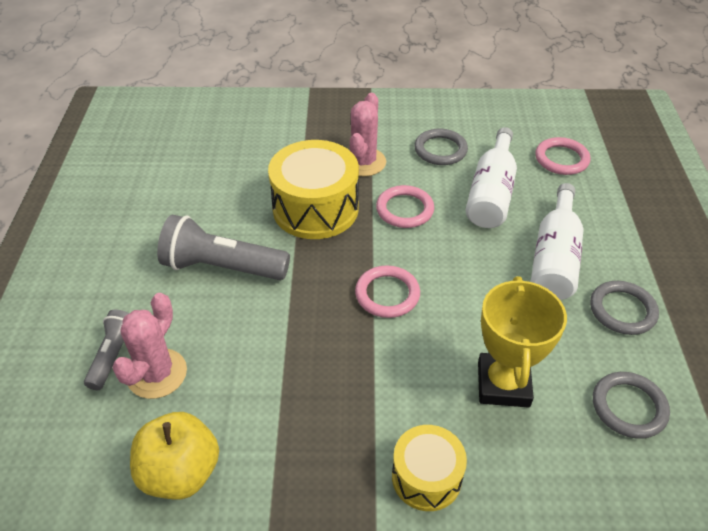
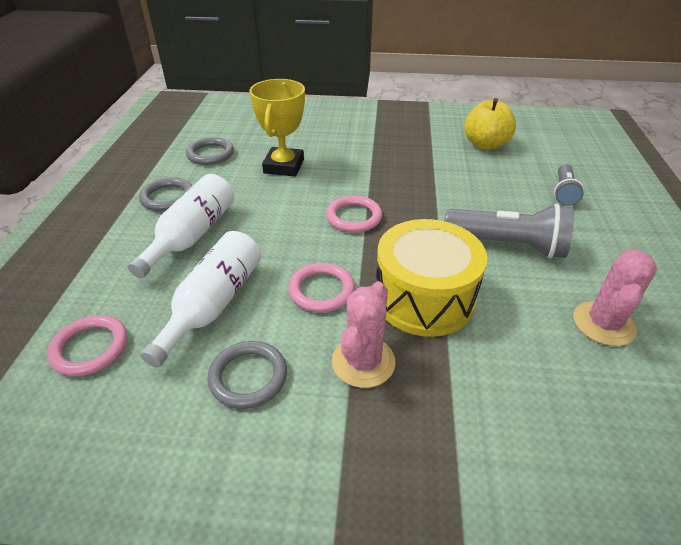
camera: 175 degrees left, 5 degrees down
pink cactus [112,293,187,399] -> pink cactus moved to [573,248,657,346]
yellow drum [392,425,467,511] -> none

